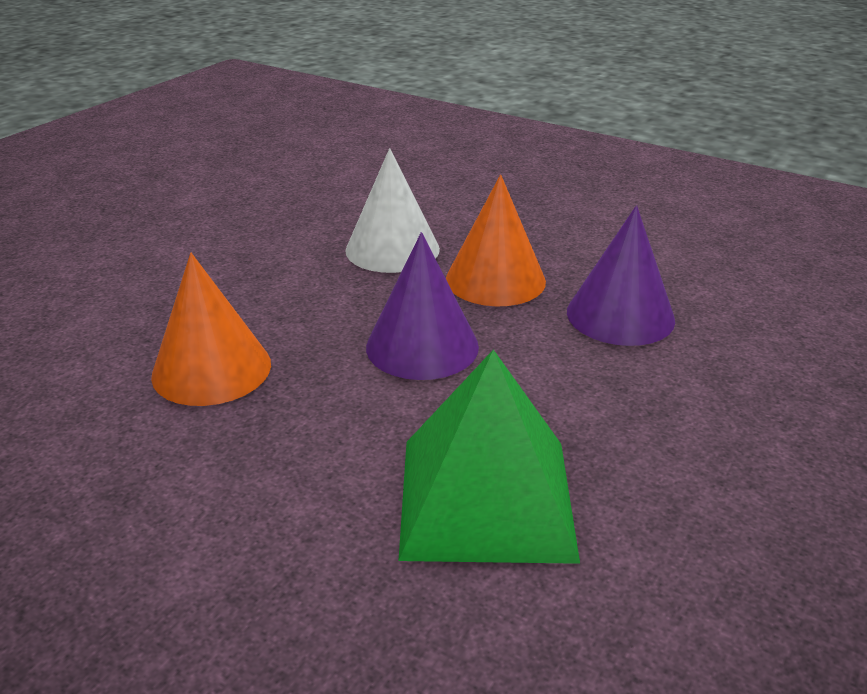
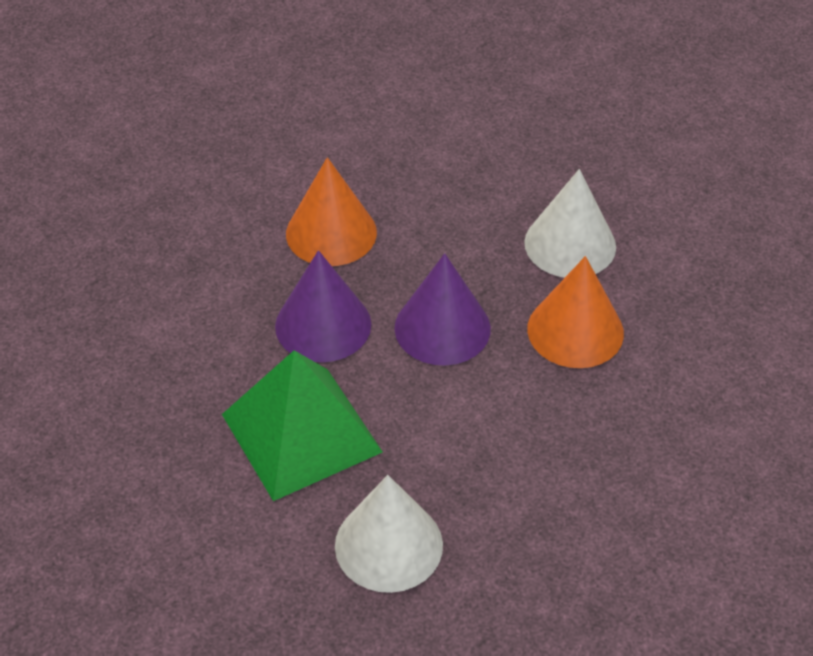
camera: 60 degrees right, 15 degrees up
purple cone [567,205,675,346] -> purple cone moved to [275,250,371,362]
none -> white cone [335,475,443,593]

